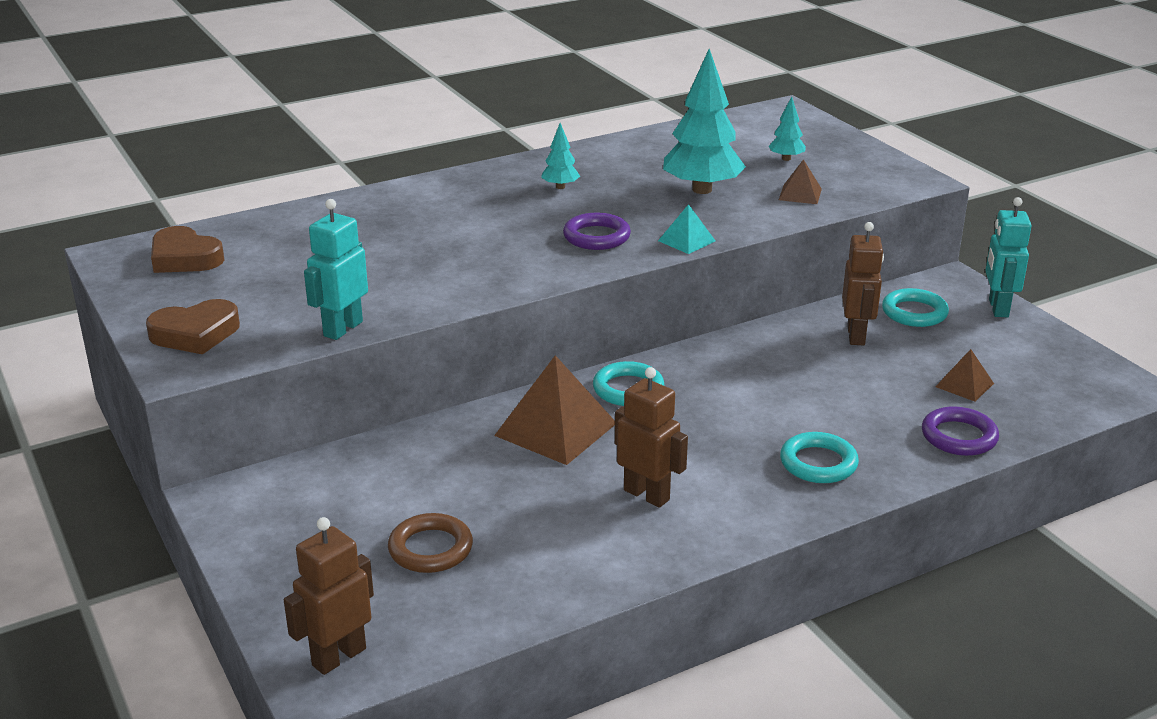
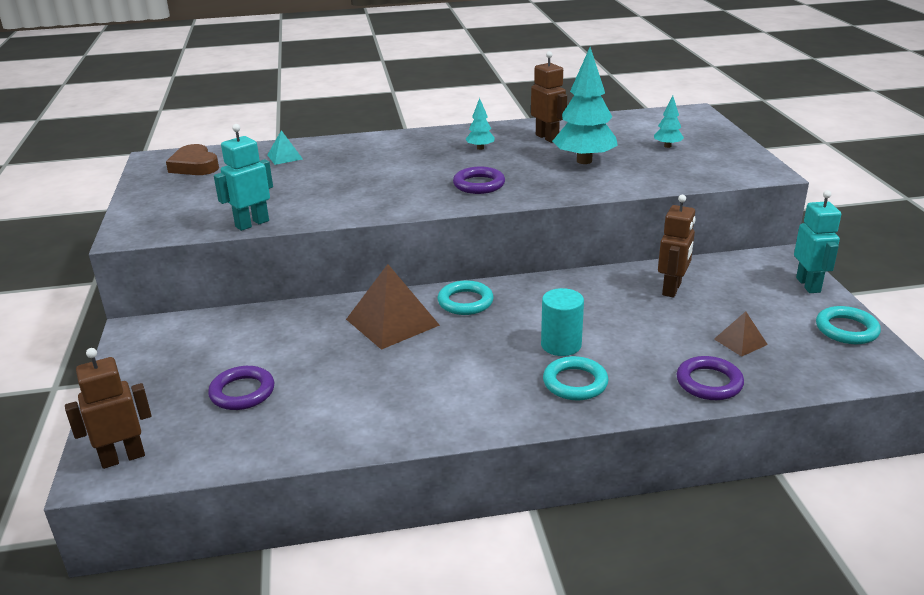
camera: 20 degrees right, 0 degrees up
brown heart [146,299,240,354] -> none
brown ring [388,513,473,573] -> purple ring [208,366,274,410]
brown robot [615,367,688,508] -> brown robot moved to [531,51,567,143]
turquoise pyramid [658,204,715,254] -> turquoise pyramid moved to [268,130,303,165]
brown pyramid [779,159,822,204] -> none
turquoise ring [882,288,949,327] -> turquoise ring moved to [816,306,881,344]
turquoise robot [985,197,1031,317] -> turquoise robot turned 150 degrees clockwise [794,190,841,293]
none -> turquoise cylinder [541,288,584,356]

